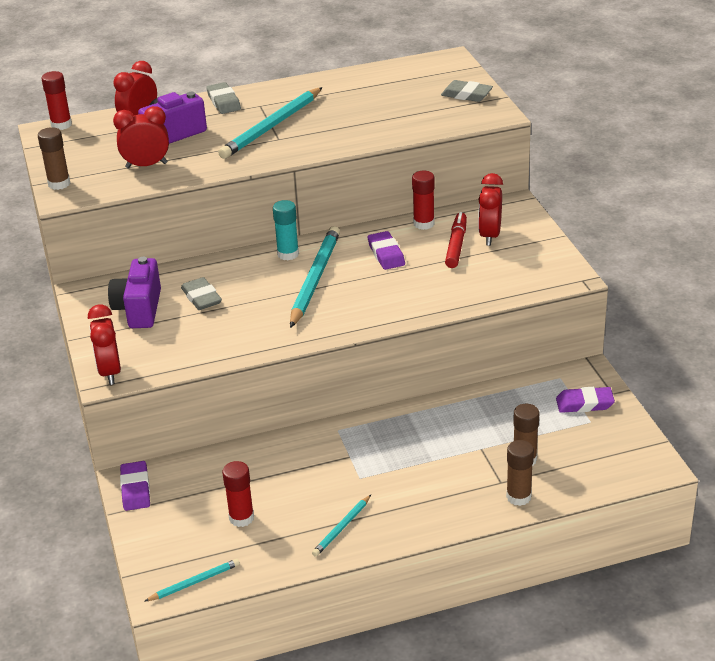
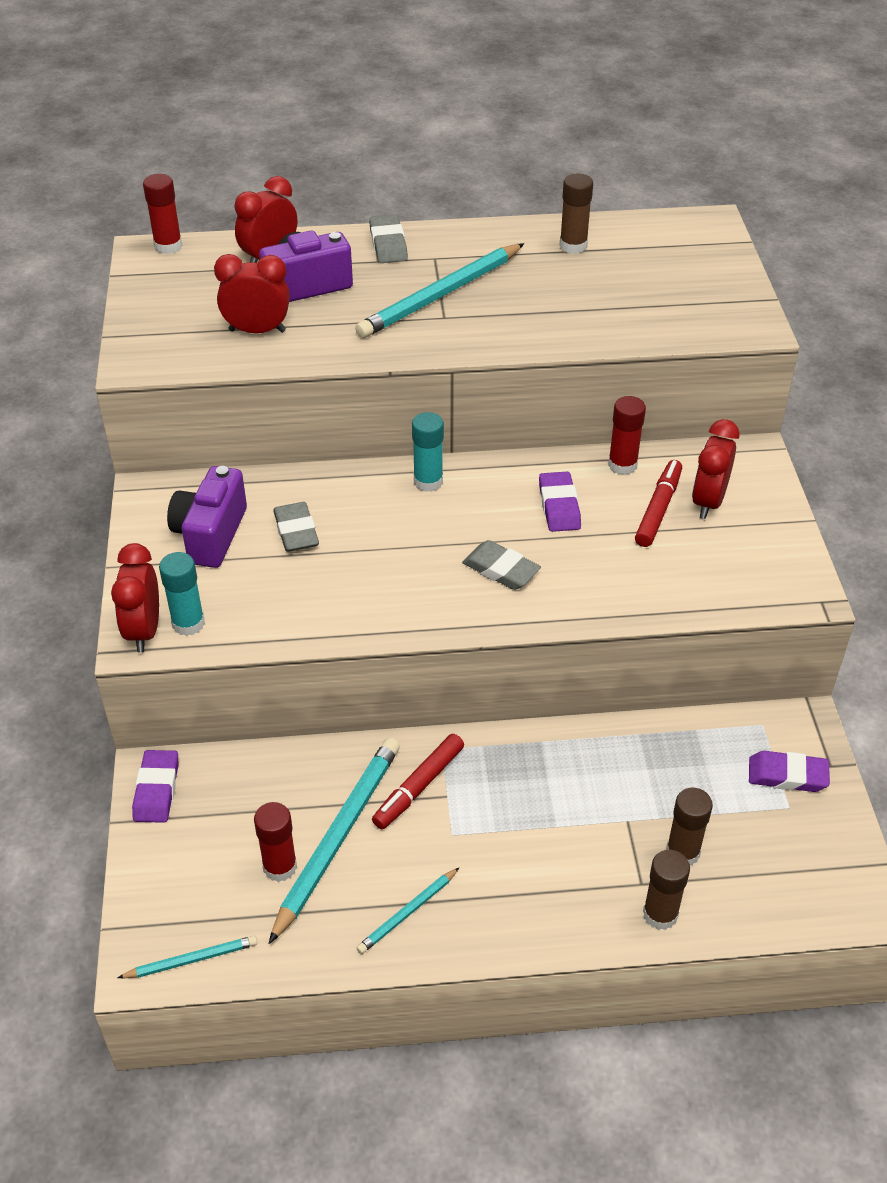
camera: 10 degrees right, 10 degrees up
brown glue stick [38,127,70,190] -> brown glue stick moved to [560,174,593,254]
turquoise pencil [290,226,340,328] -> turquoise pencil moved to [269,738,400,944]
grey eraser [441,80,493,102] -> grey eraser moved to [462,540,541,590]
none -> turquoise glue stick [159,552,205,636]
none -> red marker [372,734,464,829]

